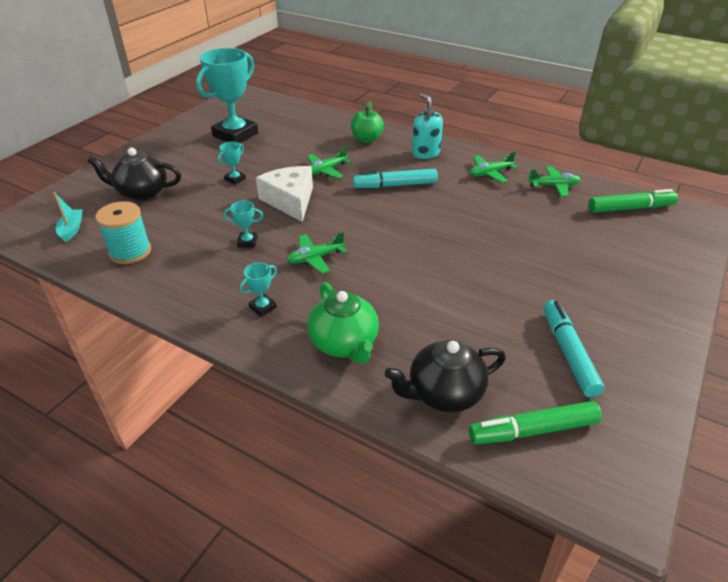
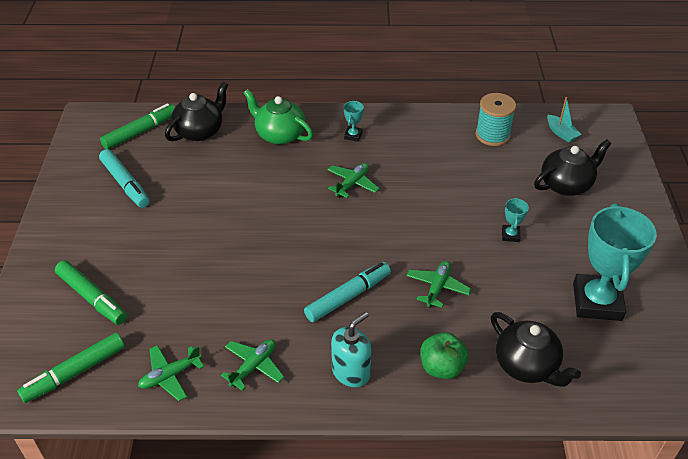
camera: 150 degrees right, 5 degrees up
turquoise trophy [224,201,263,247] -> none
white cheese [256,166,313,222] -> none
turquoise soap dispenser [412,94,443,159] -> turquoise soap dispenser turned 75 degrees counterclockwise [331,312,371,387]
none -> green marker [55,260,127,325]
none -> black teapot [491,312,581,387]

